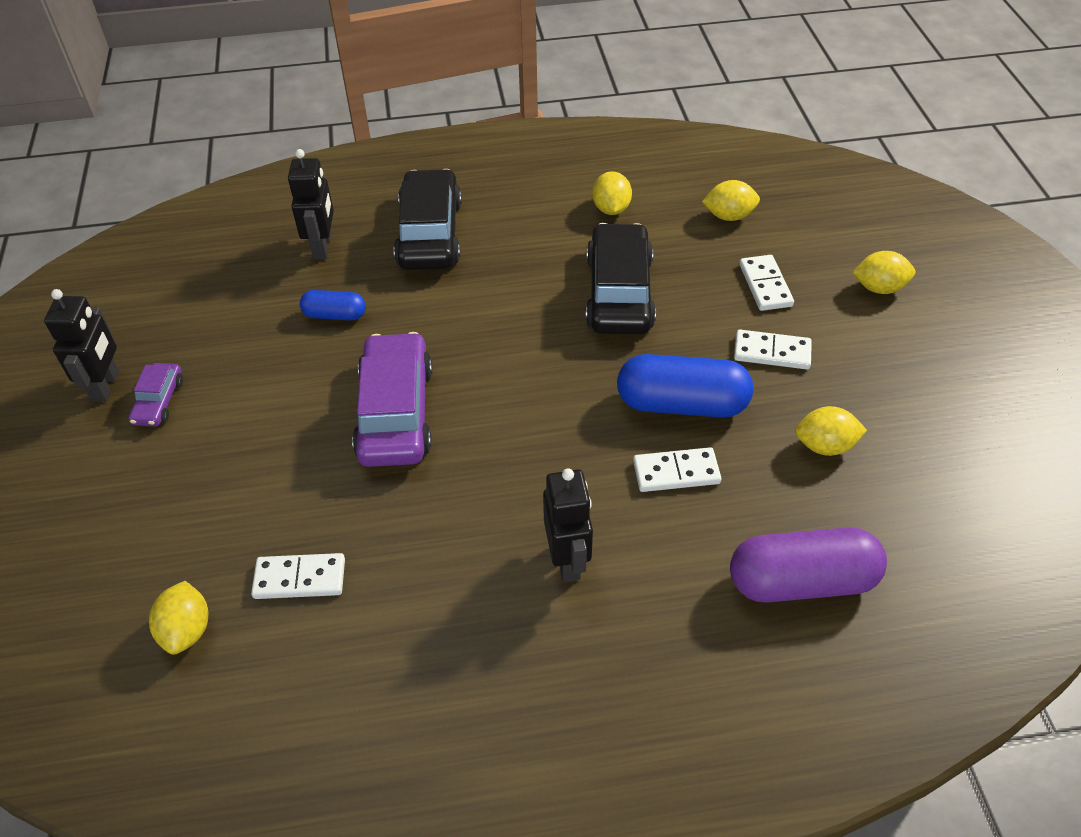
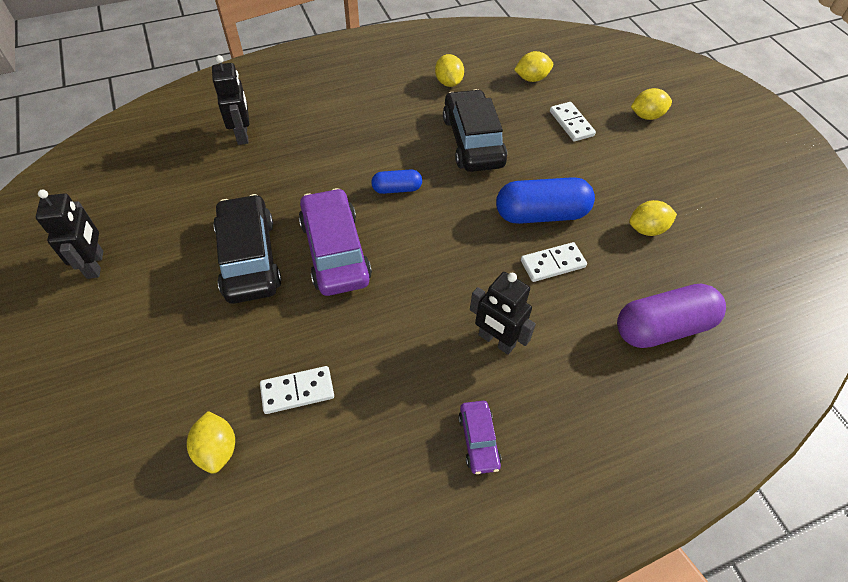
camera: 15 degrees left, 5 degrees up
purple car [129,363,183,426] -> purple car moved to [458,401,501,474]
blue capsule [300,290,366,320] -> blue capsule moved to [371,170,422,194]
black car [394,169,462,270] -> black car moved to [213,194,282,304]
black robot [543,468,593,582] -> black robot turned 150 degrees clockwise [470,272,536,355]
white domino [734,330,812,369] -> none

